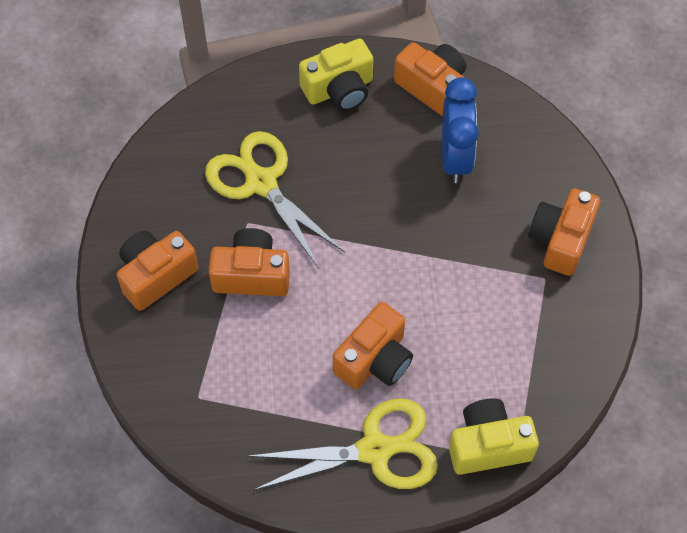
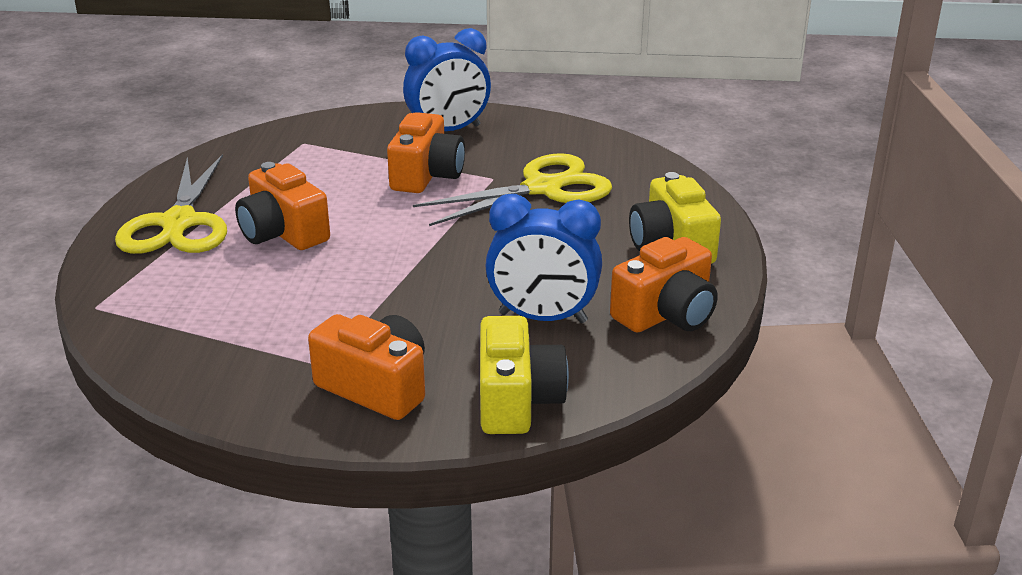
camera: 100 degrees right, 30 degrees down
orange camera [117,231,198,311] -> blue clock [403,28,491,131]
yellow camera [449,398,539,475] -> yellow camera moved to [480,316,569,434]

